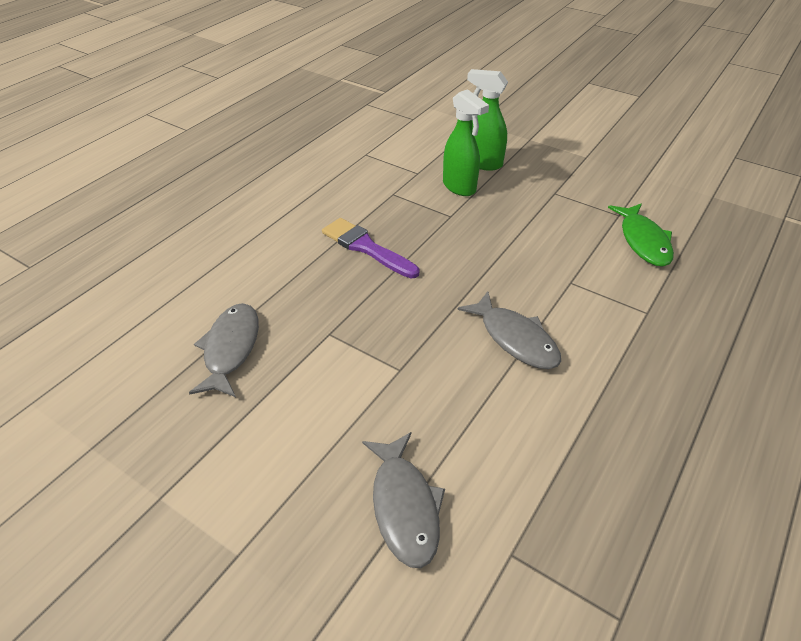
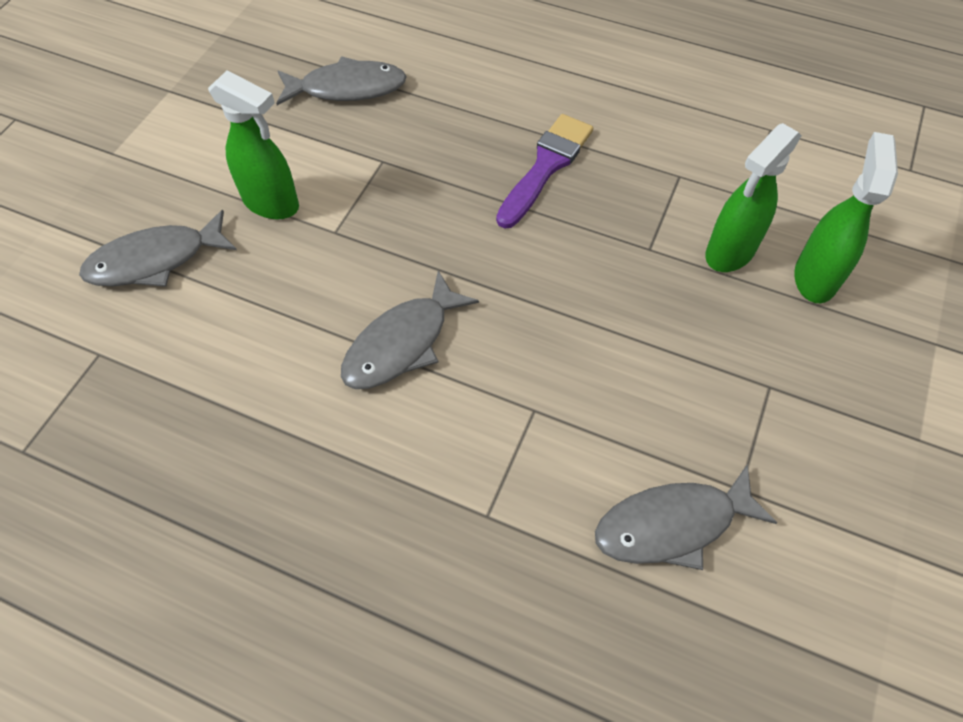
camera: 80 degrees right, 15 degrees up
green fish [608,203,674,267] -> grey fish [595,464,777,570]
none -> green spray bottle [208,70,299,219]

